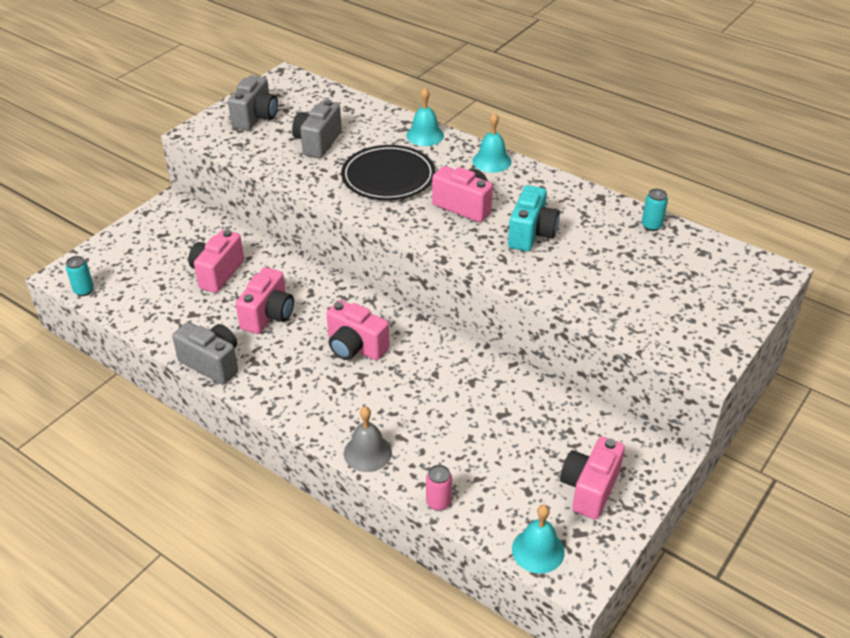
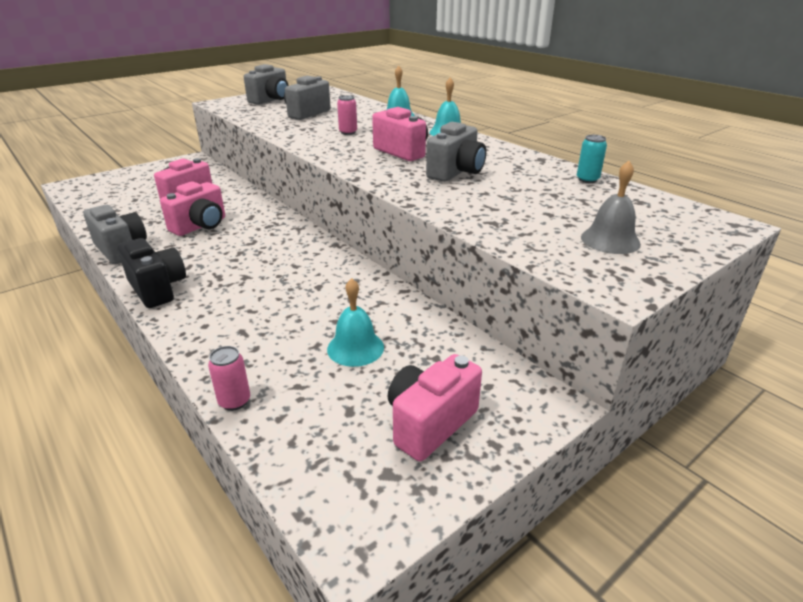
camera: 15 degrees right, 10 degrees down
turquoise can [66,256,94,296] -> none
pink camera [326,300,390,360] -> none
black plate [341,145,435,200] -> pink can [337,95,357,135]
grey bell [344,407,392,472] -> grey bell moved to [581,161,641,254]
turquoise camera [508,185,560,251] -> grey camera [426,122,486,182]
turquoise bell [512,505,565,574] -> turquoise bell moved to [327,278,384,367]
none -> black camera [117,238,186,308]

